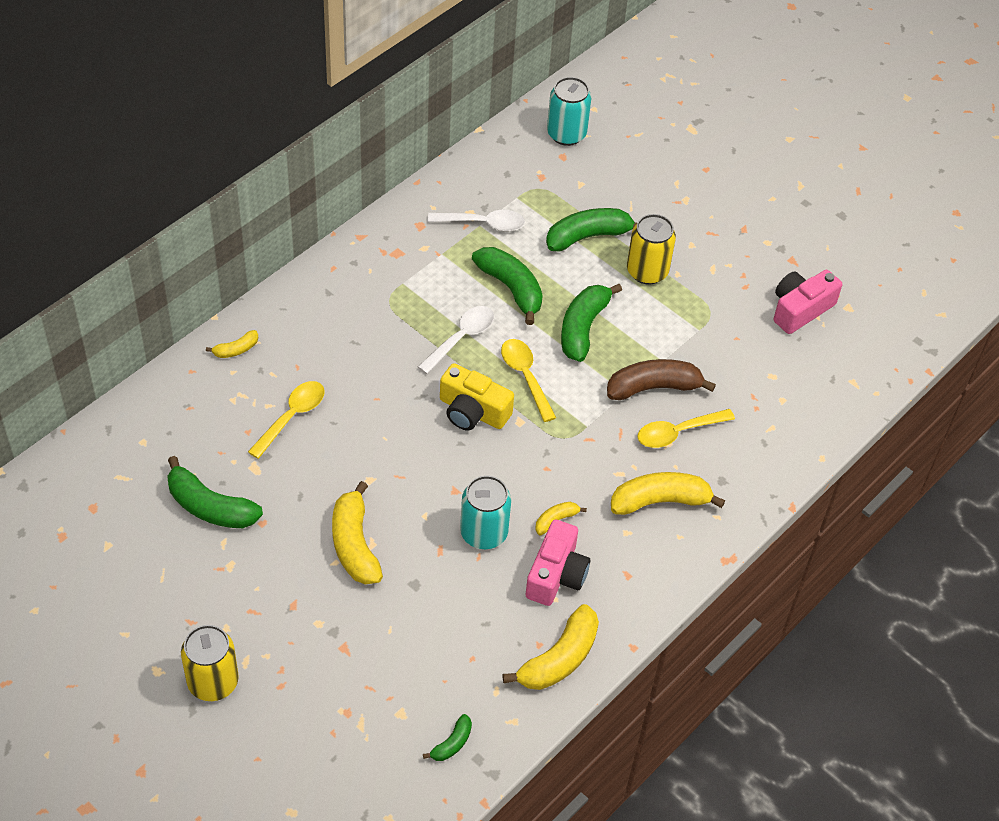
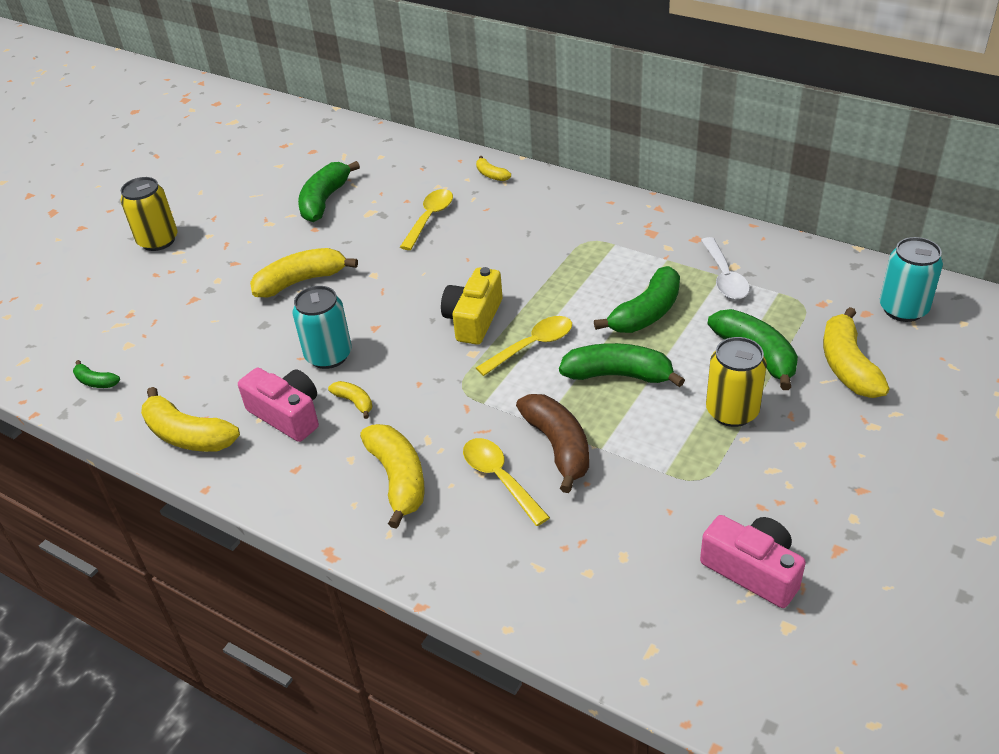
camera: 85 degrees right, 10 degrees down
yellow spoon [248,381,325,459] -> yellow spoon turned 90 degrees counterclockwise [400,189,453,250]
white spoon [418,306,494,374] -> none
pink camera [526,520,590,606] -> pink camera turned 150 degrees counterclockwise [238,367,319,442]
none -> yellow banana [823,307,890,398]

